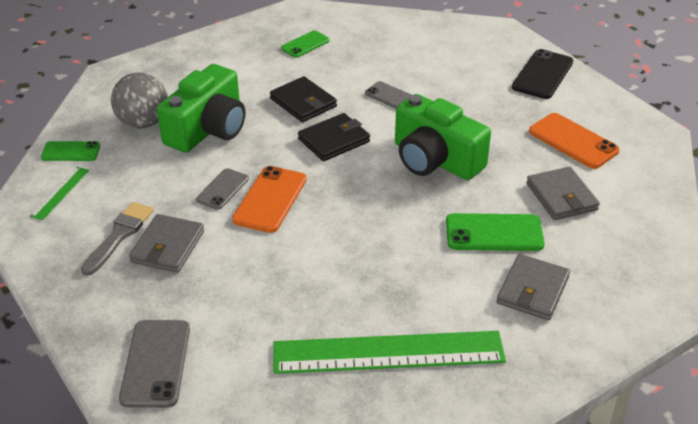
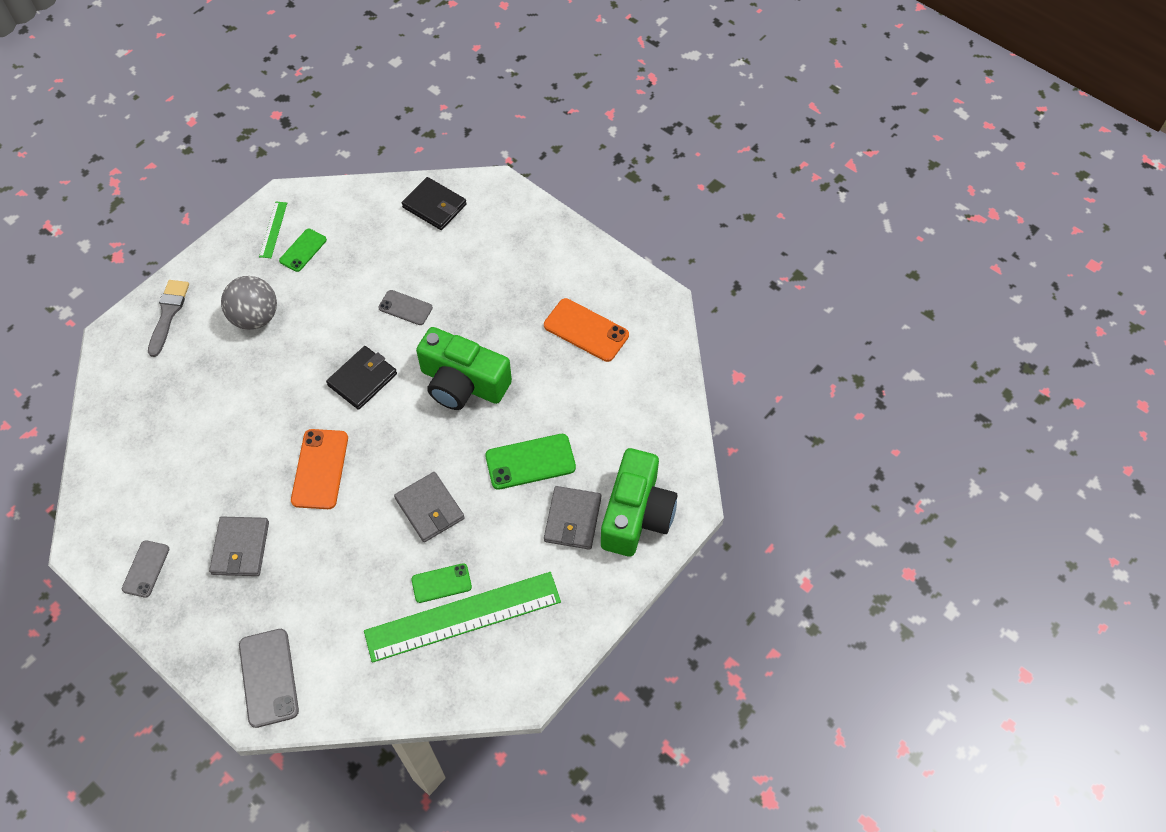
camera: 15 degrees left, 20 degrees up
green ruler [30,167,89,220] -> green ruler moved to [259,202,287,258]
green phone [41,141,100,161] -> green phone moved to [411,563,472,603]
grey brush [81,202,154,276] -> grey brush moved to [148,280,189,357]
grey ball [111,72,168,129] -> grey ball moved to [221,276,277,330]
green camera [157,64,245,153] -> green camera moved to [601,448,678,557]
grey phone [196,168,249,210] -> grey phone moved to [122,540,169,598]
black wallet [270,76,337,122] -> black wallet moved to [402,177,467,230]
black phone [512,49,573,99] -> none
grey wallet [526,167,600,220] -> grey wallet moved to [394,472,465,542]

